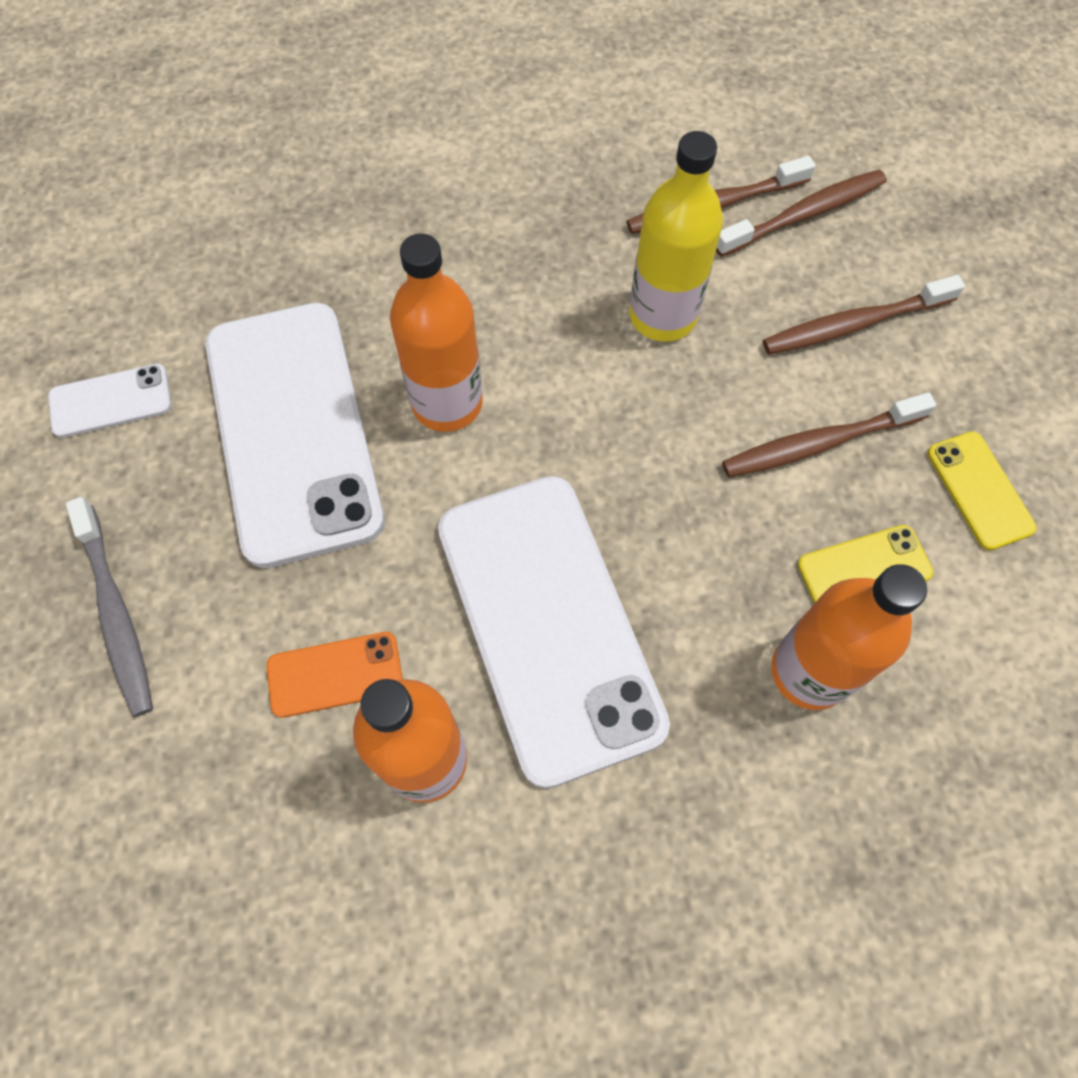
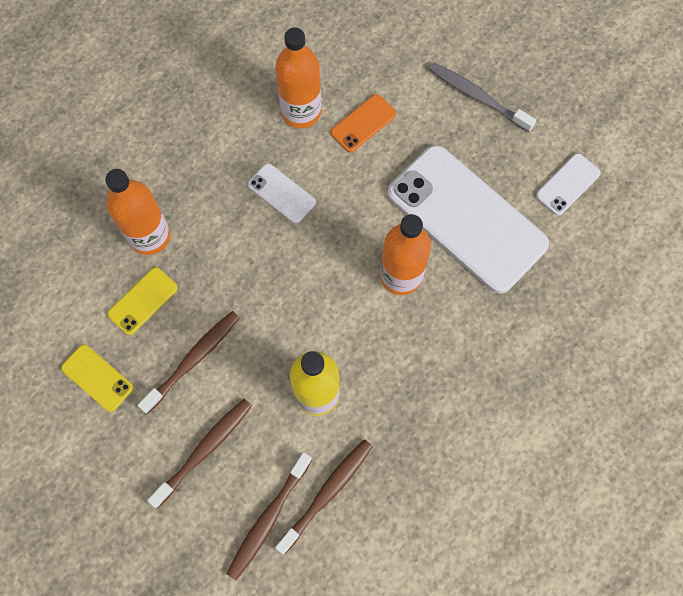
camera: 150 degrees right, 5 degrees up
white phone [438,476,670,789] -> white phone [248,163,316,224], size x0.43

